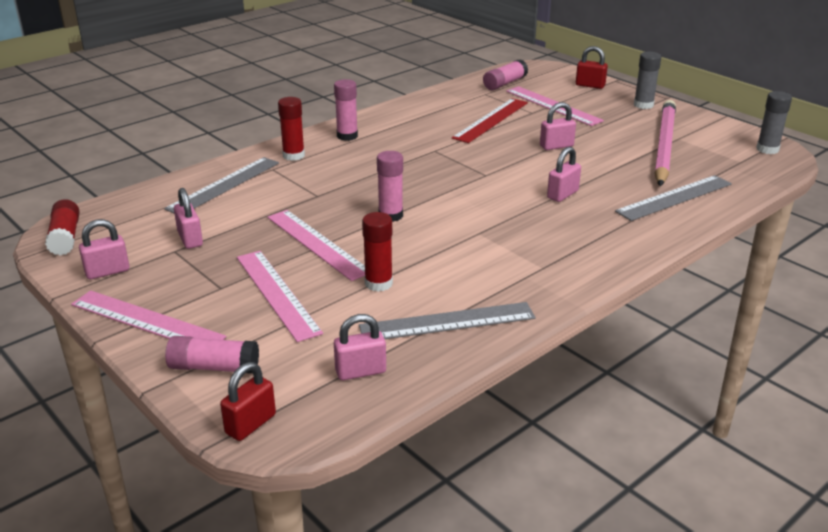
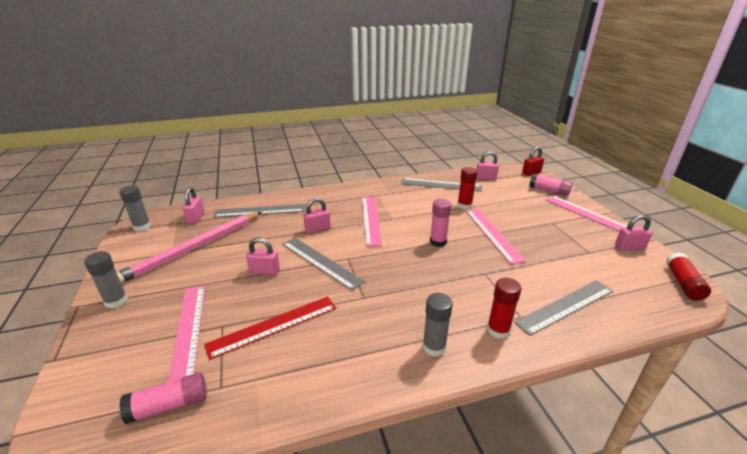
camera: 155 degrees left, 0 degrees up
pink padlock [174,188,203,249] -> pink padlock moved to [183,187,205,224]
pink ruler [237,251,323,342] -> pink ruler moved to [362,197,382,246]
pink glue stick [334,79,358,141] -> grey glue stick [423,293,453,356]
red padlock [576,46,608,89] -> none
none -> grey ruler [282,238,365,291]

